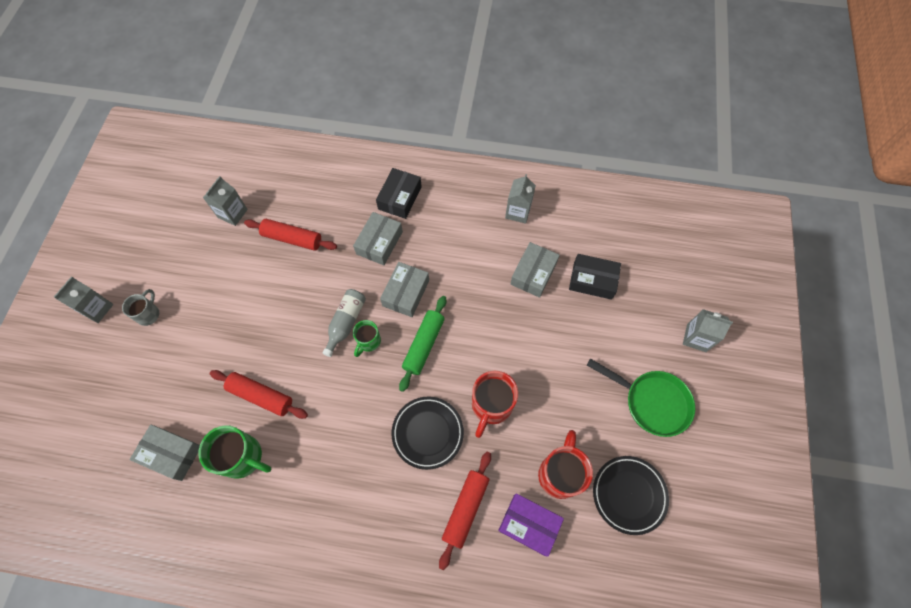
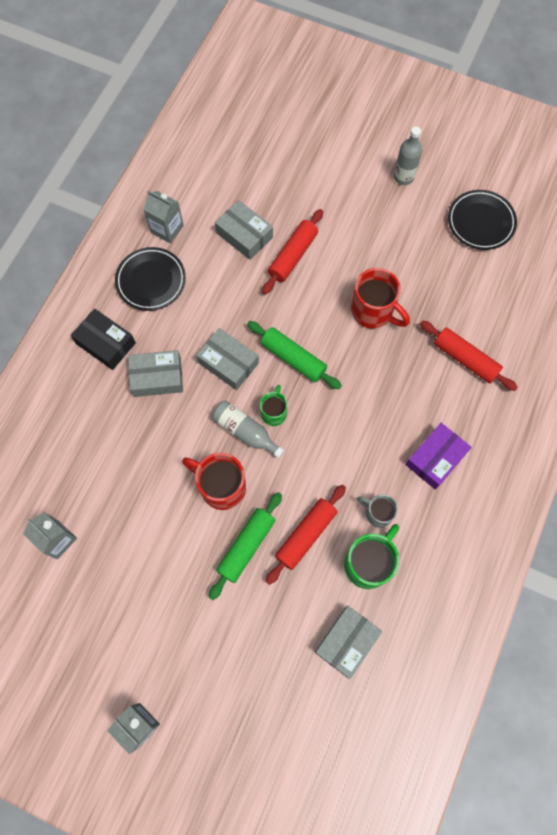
camera: 75 degrees left, 5 degrees up
grey mug [122,289,159,326] -> grey mug moved to [357,494,398,528]
red rolling pin [244,219,337,251] -> red rolling pin moved to [262,209,323,294]
grey box [353,212,403,265] -> grey box turned 45 degrees counterclockwise [128,350,183,397]
green mug [353,320,381,357] -> green mug turned 120 degrees counterclockwise [260,385,288,426]
black plate [391,397,464,470] -> black plate moved to [115,247,186,311]
purple box [498,493,564,557] -> purple box moved to [406,423,472,490]
red mug [538,430,593,499] -> red mug moved to [182,453,246,510]
black box [569,254,621,300] -> none
green pan [587,358,695,437] -> grey bottle [394,127,422,185]
grey carton [683,309,733,352] -> none
none -> green rolling pin [209,492,282,600]

